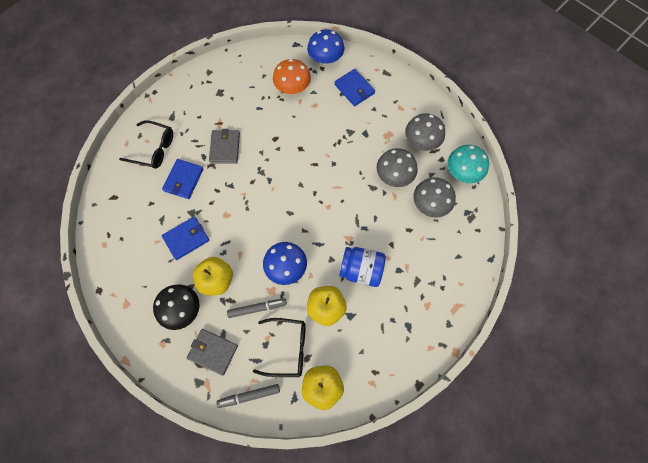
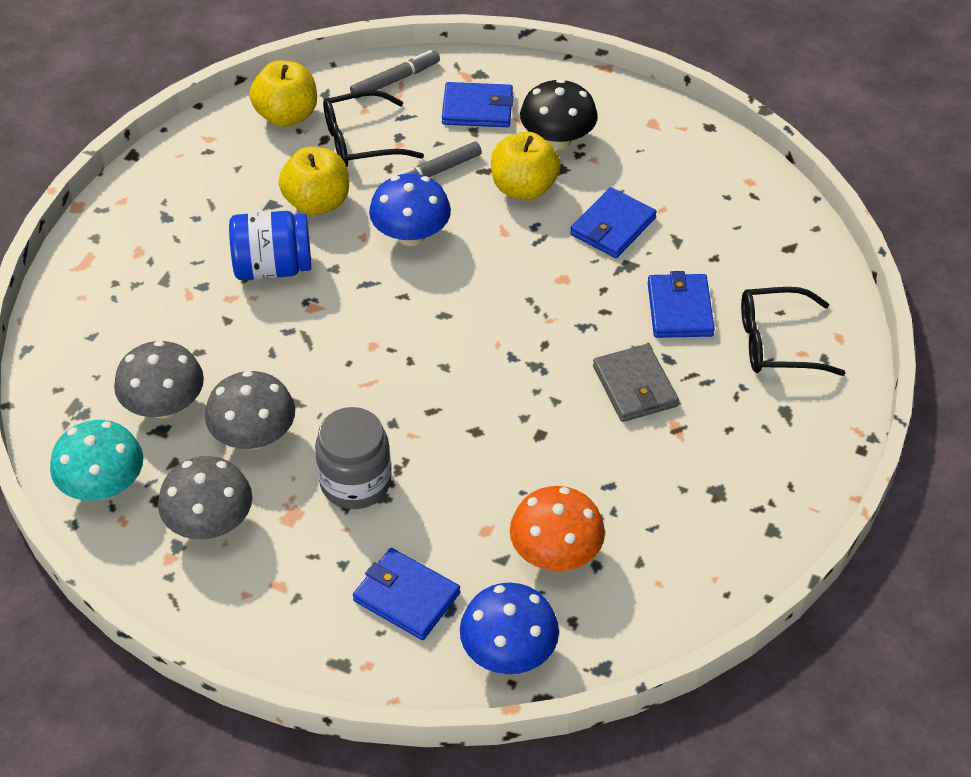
camera: 160 degrees right, 20 degrees down
grey wallet [187,329,238,376] -> blue wallet [442,82,514,127]
none -> grey jar [315,407,391,509]

